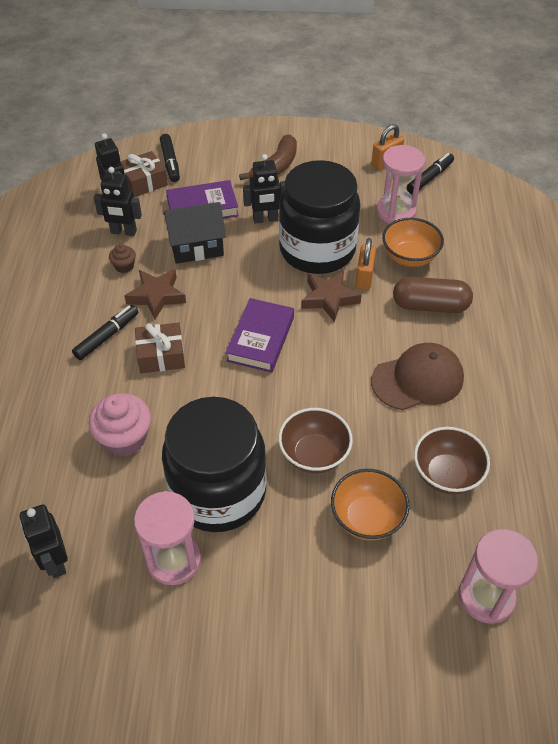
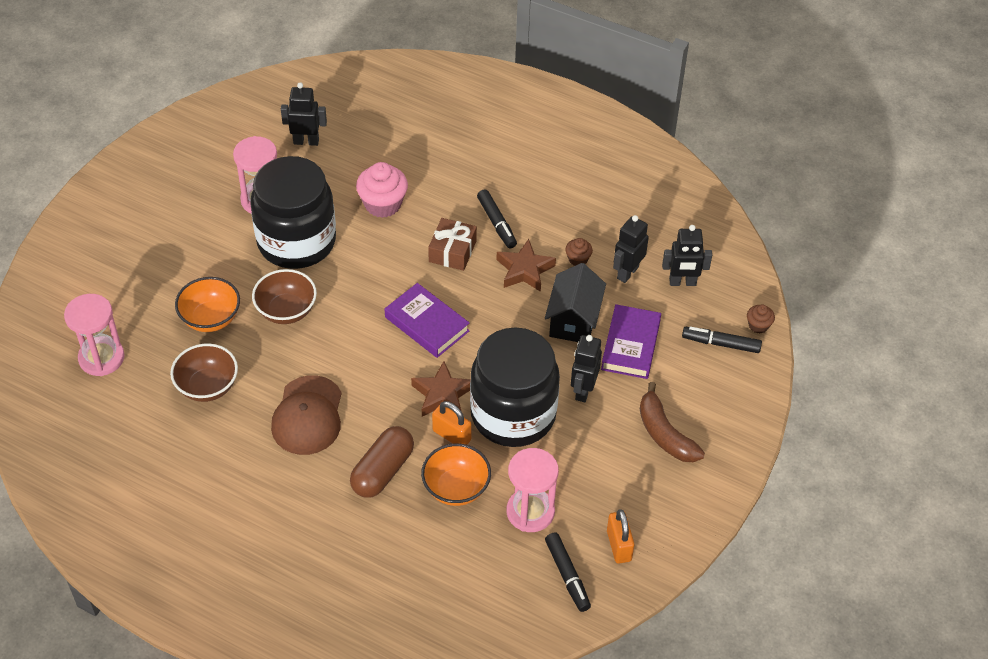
camera: 115 degrees right, 0 degrees up
brown gift [121,151,168,197] -> none
none -> brown cupcake [747,304,775,334]

